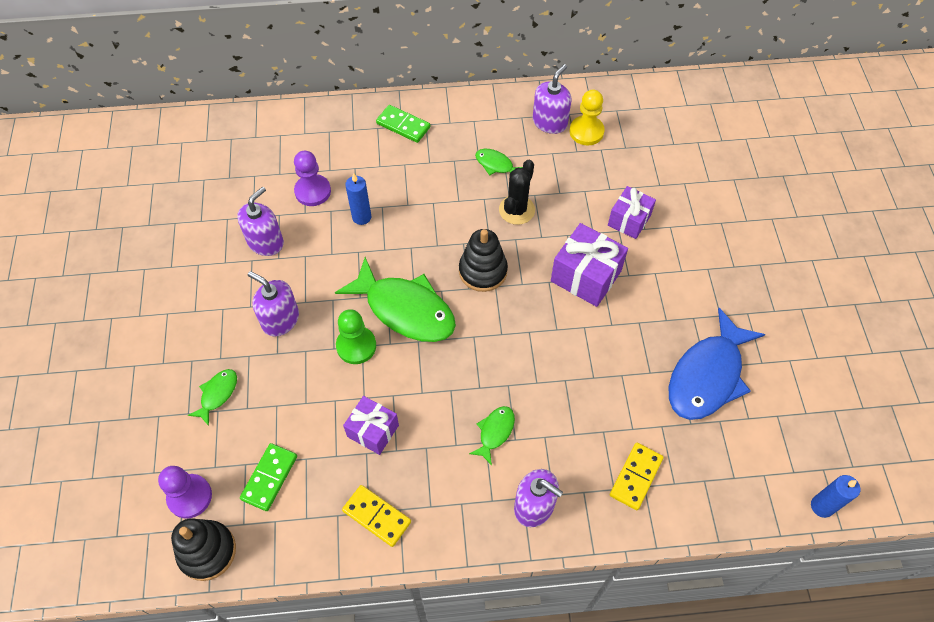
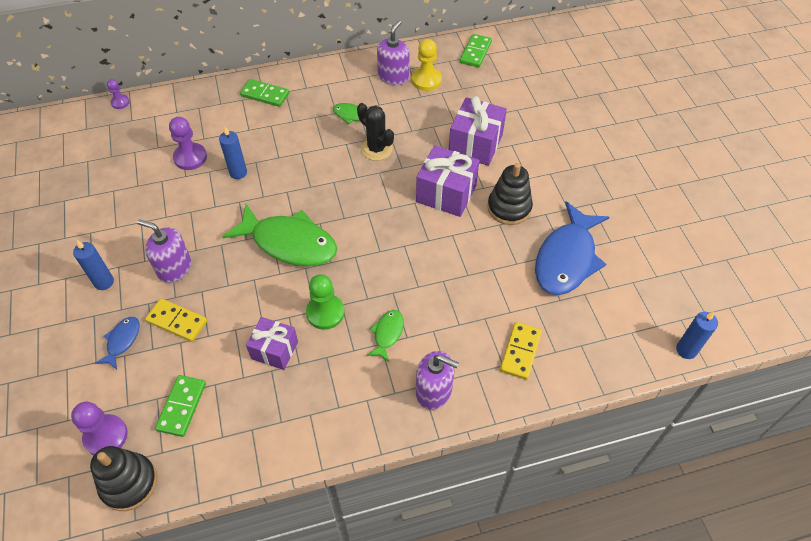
camera: 10 degrees left, 5 degrees down
green fish [188,369,237,426] -> blue fish [95,317,140,370]
purple soap dispenser [237,187,284,256] -> none
green pawn [336,309,376,364] -> green pawn moved to [306,275,344,330]
yellow domino [342,485,411,547] -> yellow domino moved to [145,298,207,342]
black stacking toy [459,229,508,292] -> black stacking toy moved to [487,163,533,225]
black cactus [499,160,535,225] -> black cactus turned 60 degrees counterclockwise [357,103,394,161]
purple gift [608,186,656,239] -> purple gift [449,96,507,166], size x1.52
none -> blue candle [73,240,114,290]
none -> purple pawn [107,79,130,109]
none -> green domino [460,34,492,68]

